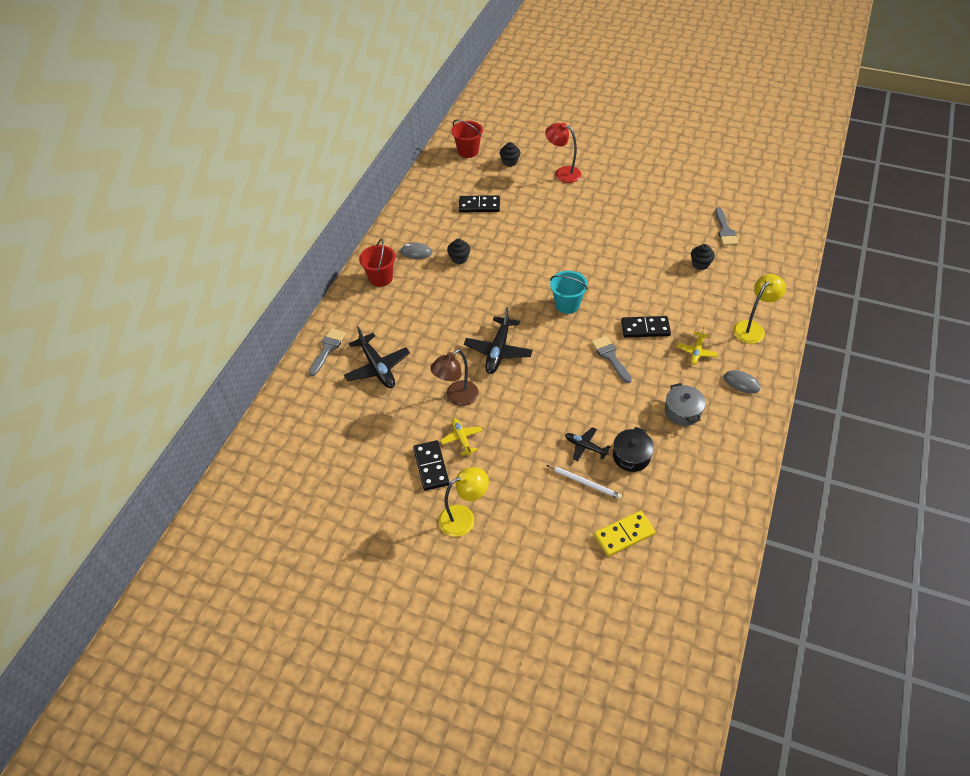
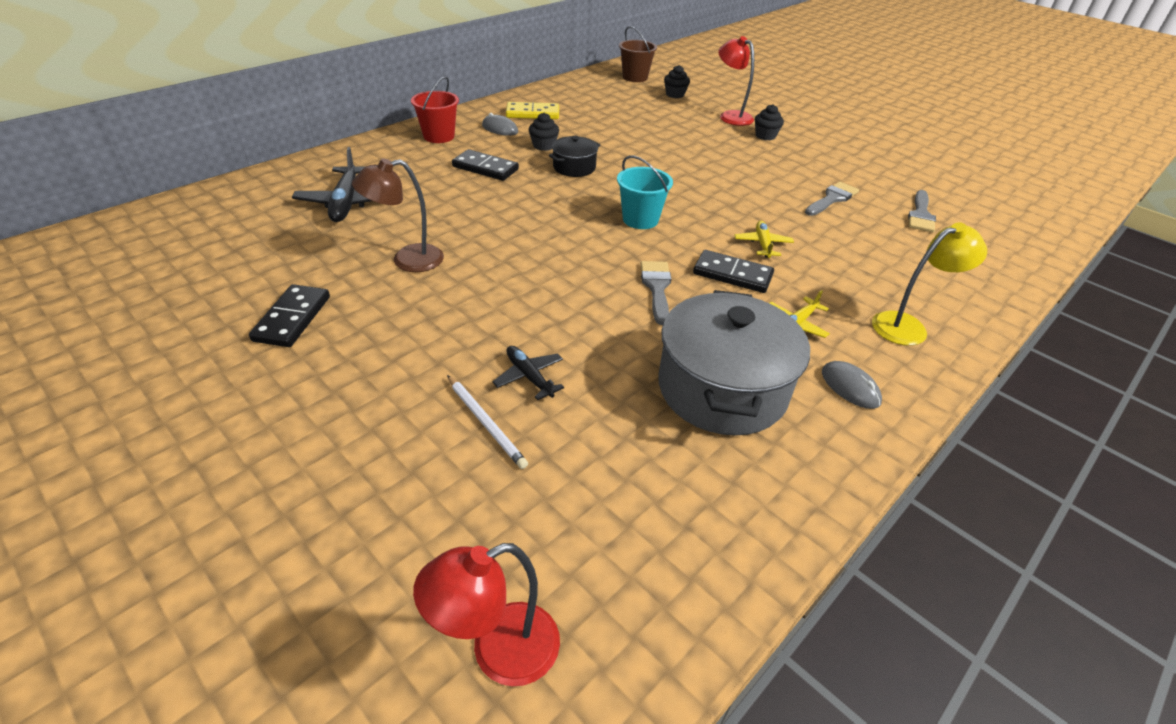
camera: 20 degrees right, 10 degrees down
grey brush [309,328,346,376] -> grey brush moved to [805,182,859,216]
yellow lamp [438,467,489,537] -> none
yellow plane [440,418,482,456] -> yellow plane moved to [734,221,794,258]
red bucket [451,119,483,158] -> brown bucket [619,26,657,82]
black domino [459,195,500,212] -> black domino moved to [452,149,519,181]
black plane [464,307,533,374] -> none
yellow domino [594,511,656,557] -> yellow domino moved to [506,102,559,119]
black pot [613,427,654,472] -> black pot moved to [549,136,600,177]
grey pot [665,383,706,426] -> grey pot [658,290,810,436], size x2.00
black cupcake [691,244,715,270] -> black cupcake moved to [755,104,784,140]
none -> red lamp [413,543,560,686]

